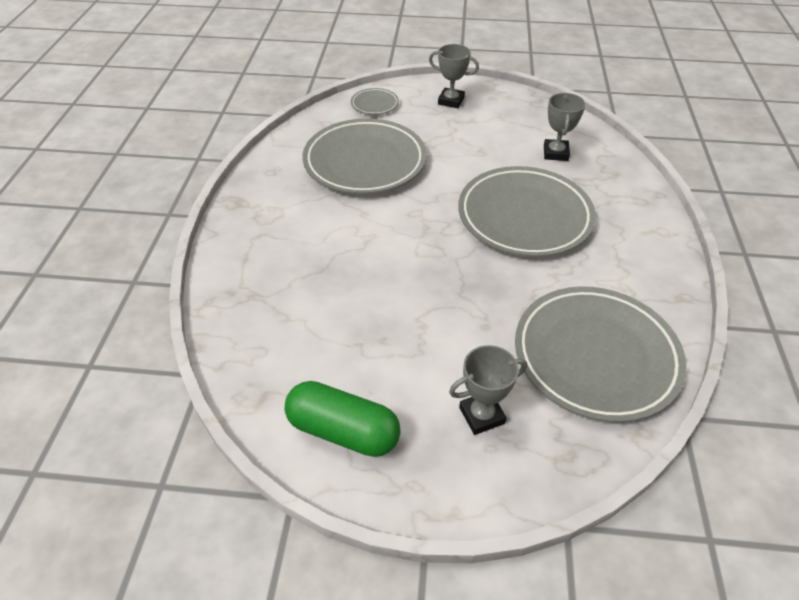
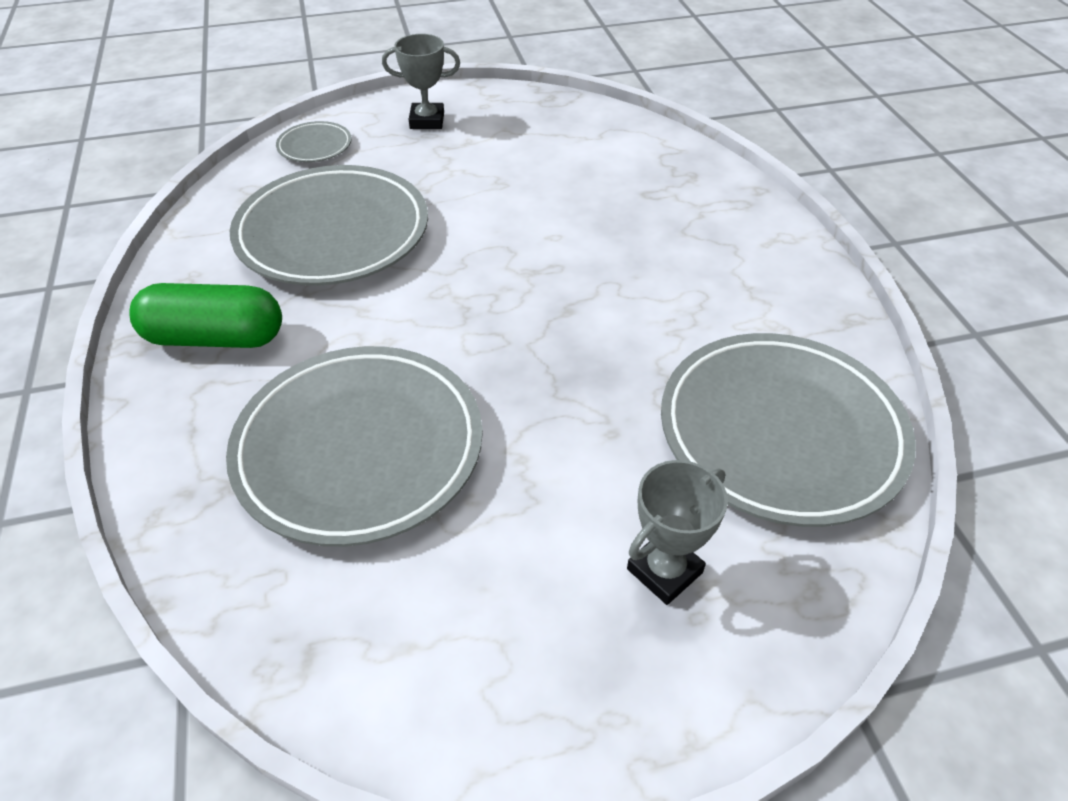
camera: 20 degrees left, 0 degrees up
green capsule [284,381,401,457] -> green capsule moved to [129,283,282,348]
grey plate [458,166,596,257] -> grey plate moved to [226,346,483,547]
grey trophy [544,93,586,161] -> none

